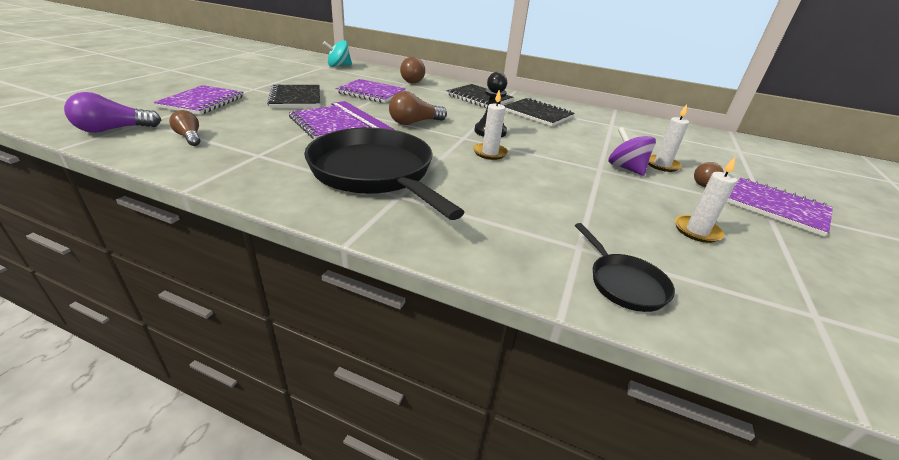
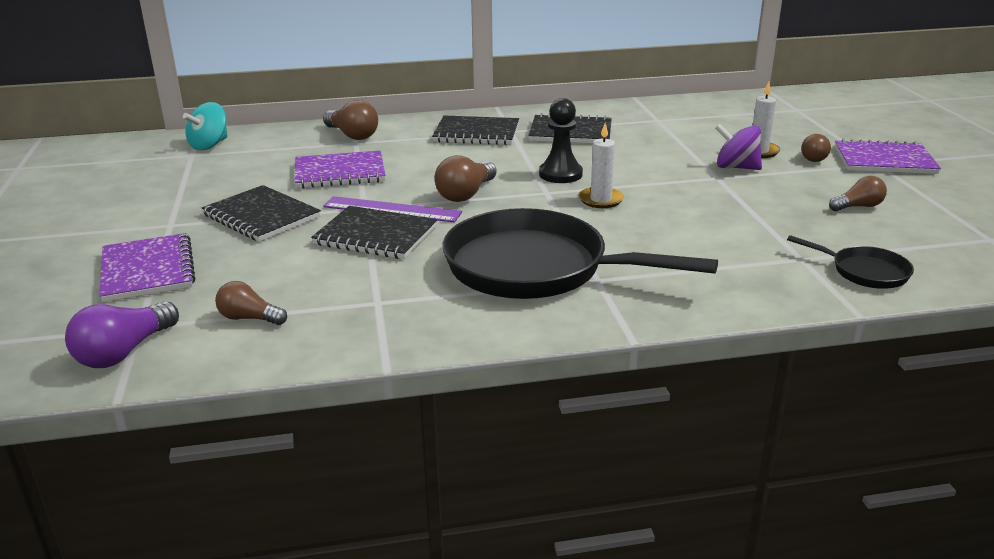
camera: 30 degrees left, 5 degrees down
purple notebook [289,106,366,139] -> black notebook [311,206,437,259]
white candle [675,157,737,243] -> brown light bulb [829,176,887,211]

